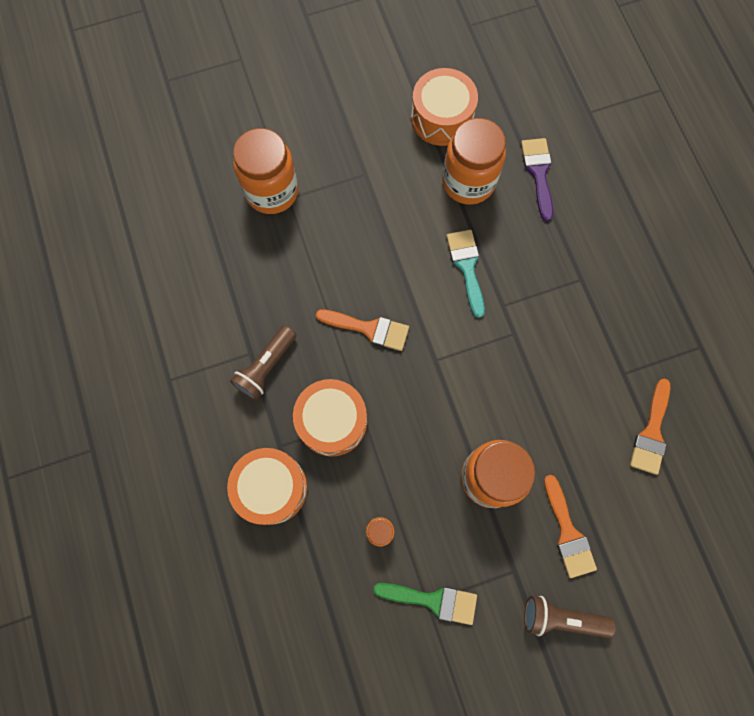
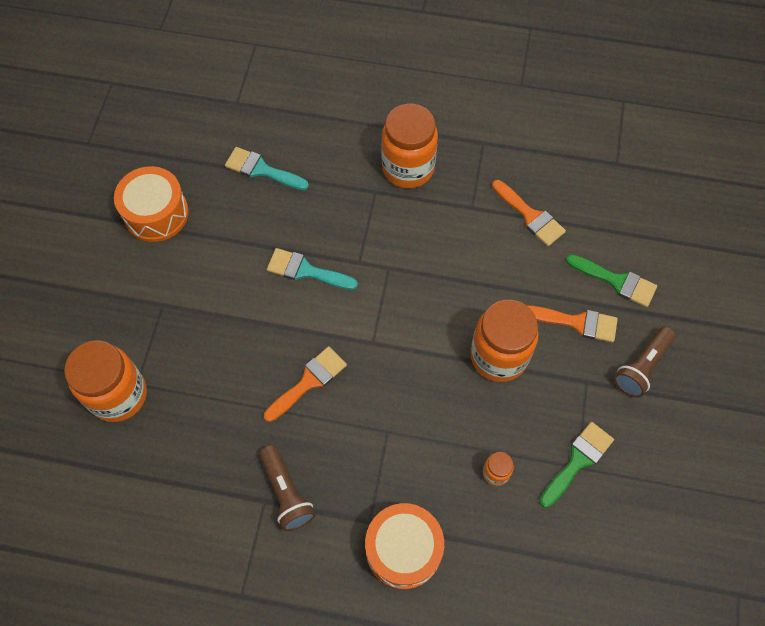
camera: 60 degrees left, 10 degrees down
orange drum [293,379,367,457] -> none
orange jar [442,118,506,205] -> orange jar moved to [381,104,438,188]
purple brush [521,138,553,221] -> turquoise brush [225,147,309,190]
none -> green brush [566,254,657,307]

